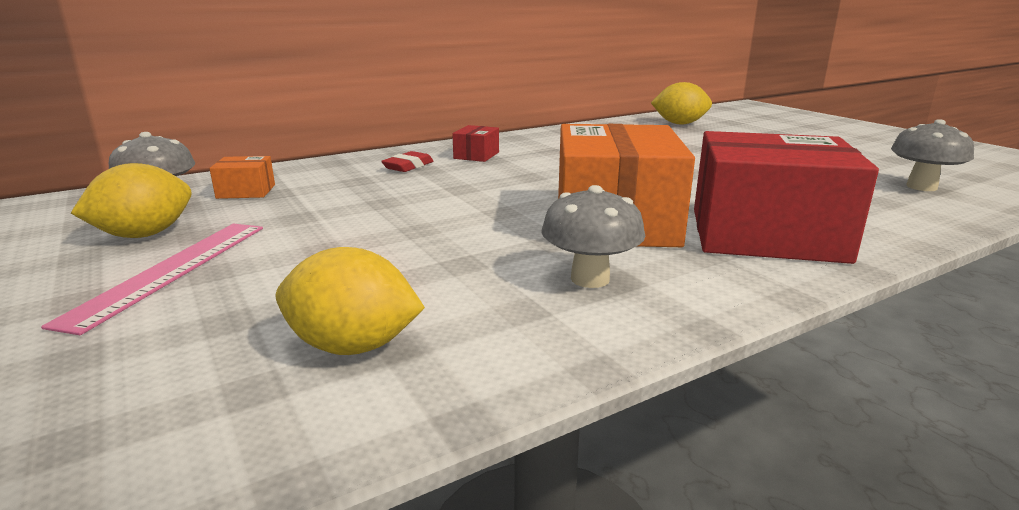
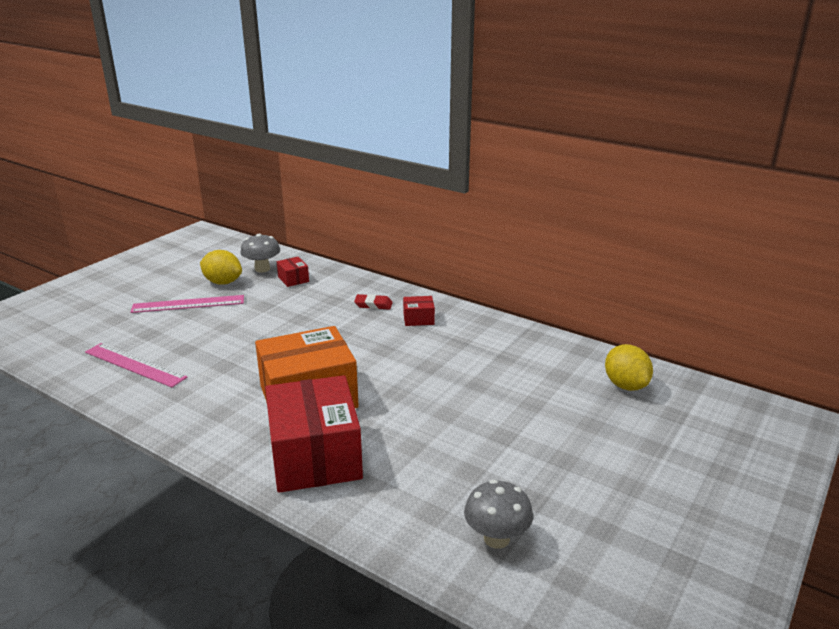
camera: 65 degrees right, 5 degrees up
orange box [209,156,275,199] -> red box [277,257,309,287]
yellow lemon [276,247,425,355] -> pink ruler [85,343,188,388]
grey mushroom [541,185,645,288] -> none

